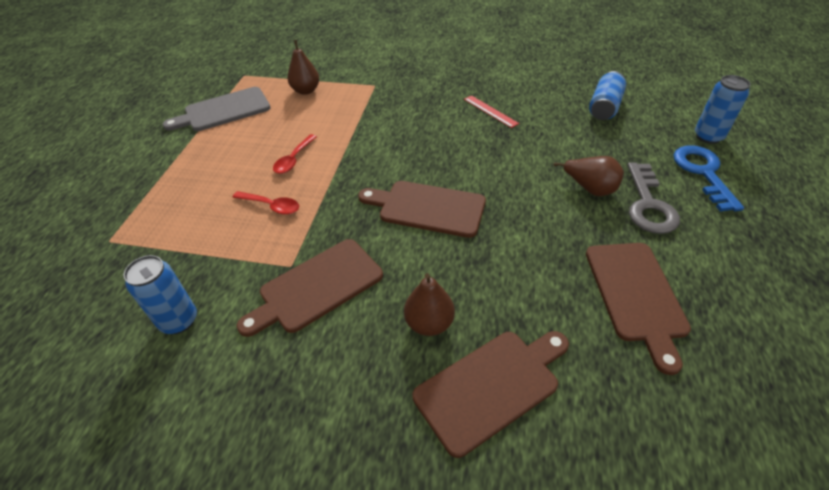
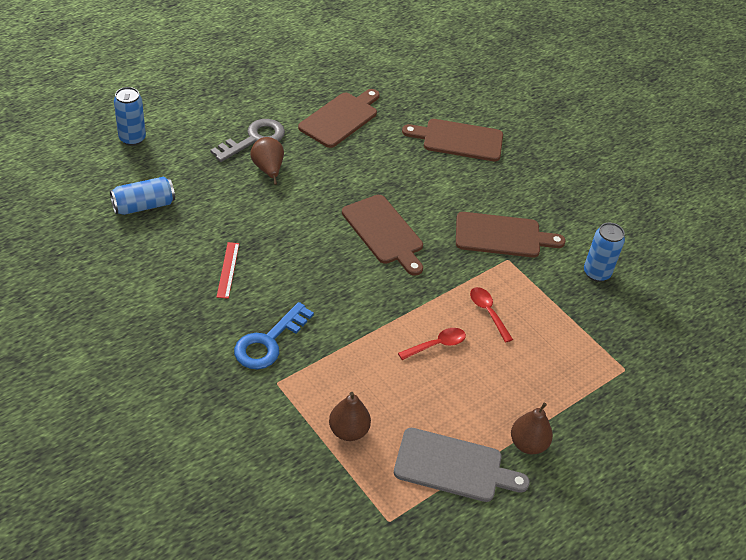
camera: 145 degrees left, 0 degrees up
brown pear [404,273,455,336] -> brown pear moved to [511,402,553,454]
blue key [673,145,744,212] -> blue key moved to [234,302,314,370]

